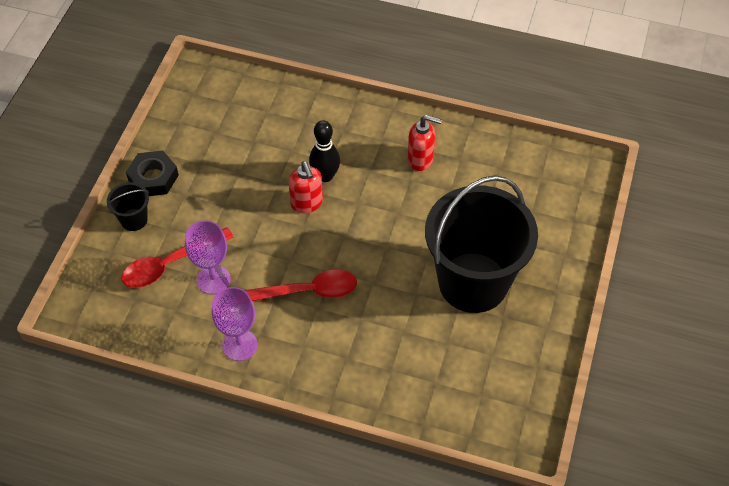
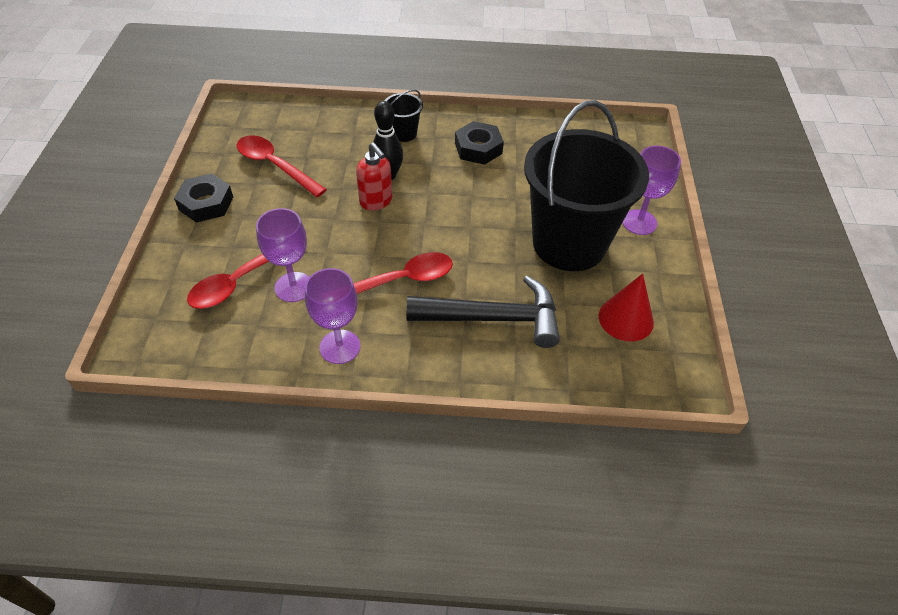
camera: 15 degrees left, 5 degrees down
black bucket [107,182,149,231] -> black bucket moved to [384,89,423,142]
red soap dispenser [407,115,442,171] -> black nut [455,121,504,165]
none -> red spoon [237,135,327,197]
none -> black hammer [406,276,560,348]
none -> red cone [598,274,654,342]
none -> purple goblet [623,146,681,235]

